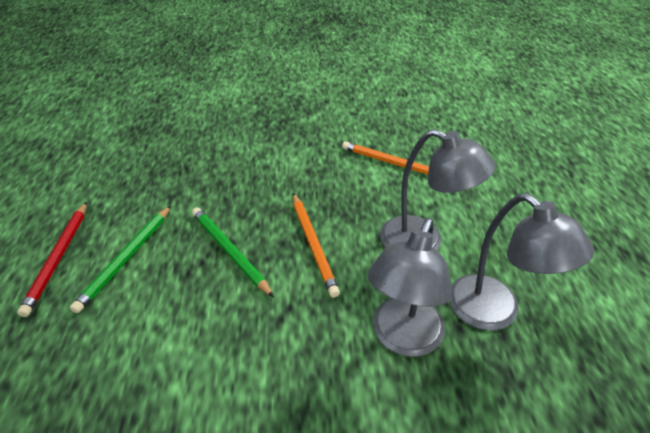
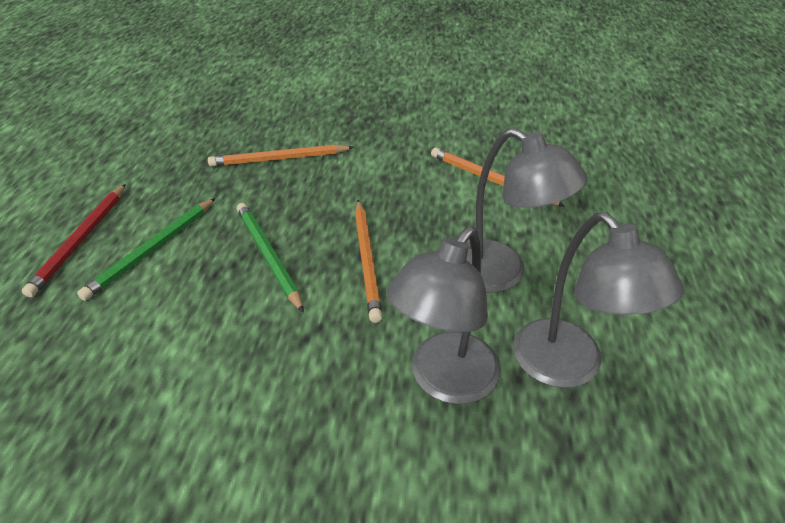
camera: 10 degrees right, 0 degrees up
none -> orange pencil [208,144,354,167]

